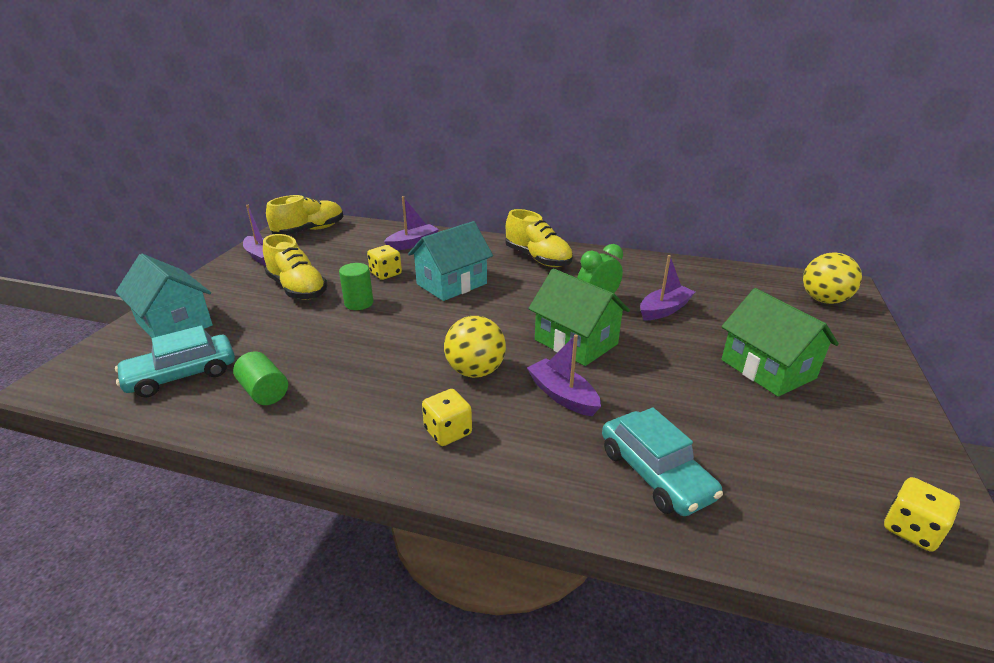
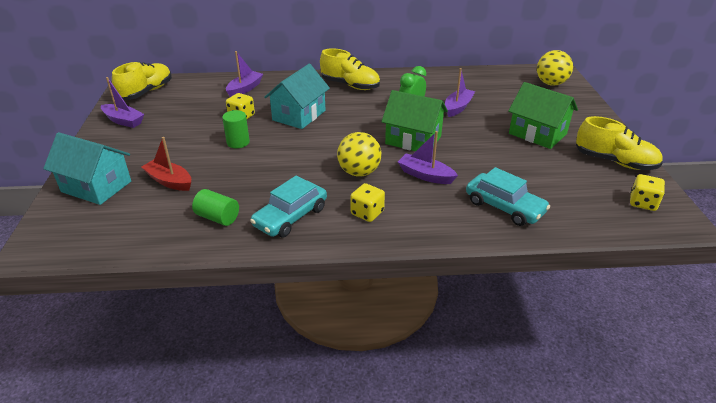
camera: 20 degrees left, 5 degrees up
turquoise car [115,325,235,398] -> turquoise car moved to [250,176,327,237]
yellow shoe [263,234,327,300] -> yellow shoe moved to [576,116,663,170]
none -> red boat [141,137,191,191]

